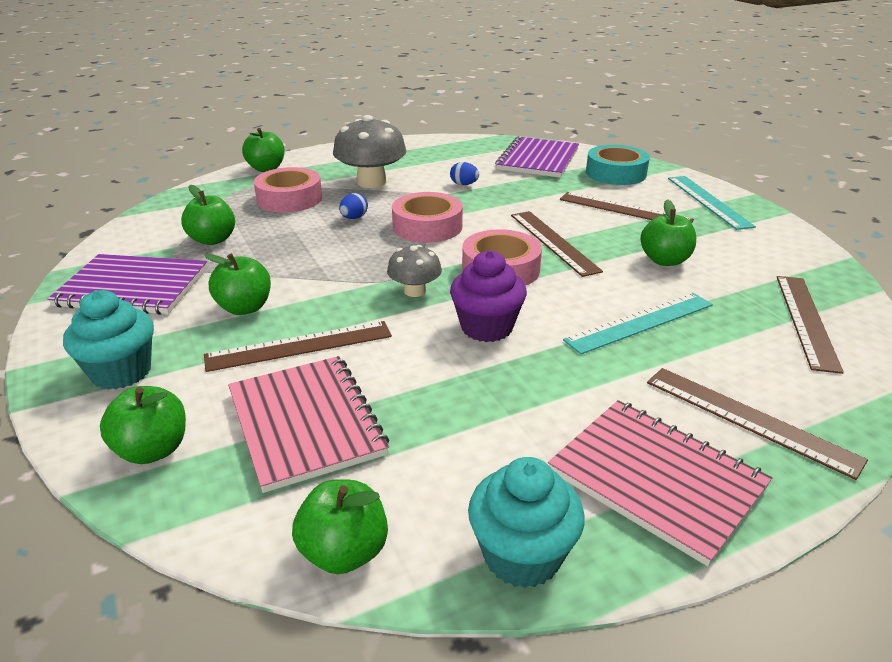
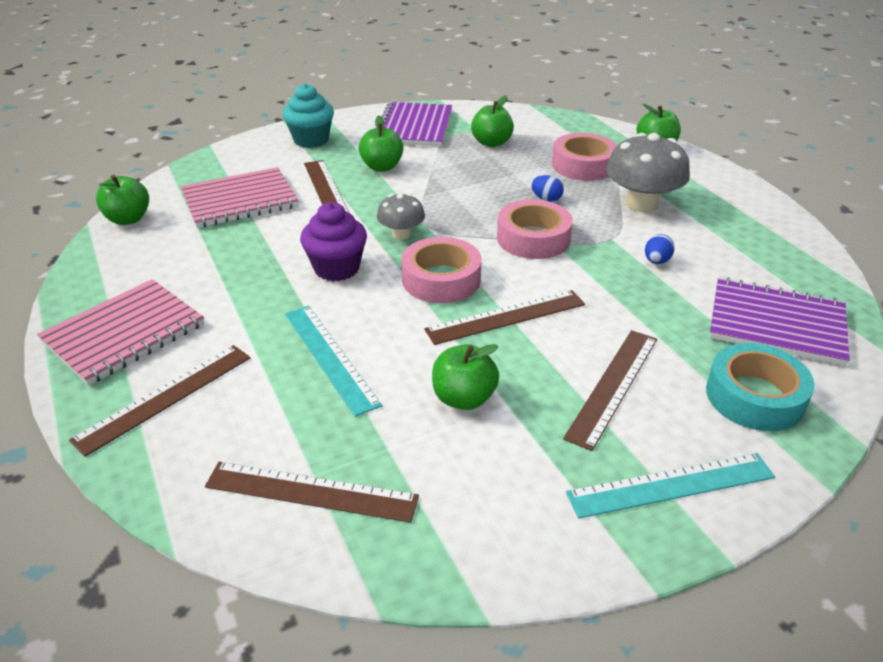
camera: 90 degrees right, 5 degrees up
green apple [100,386,186,464] -> none
turquoise cupcake [468,457,585,588] -> none

